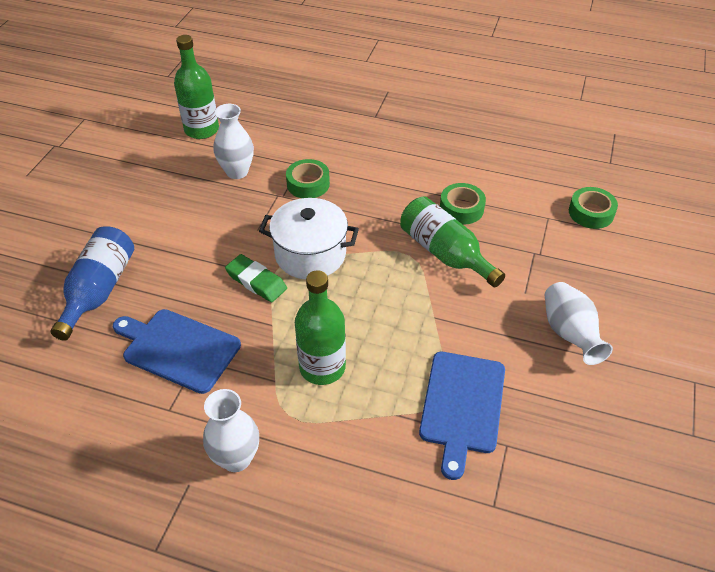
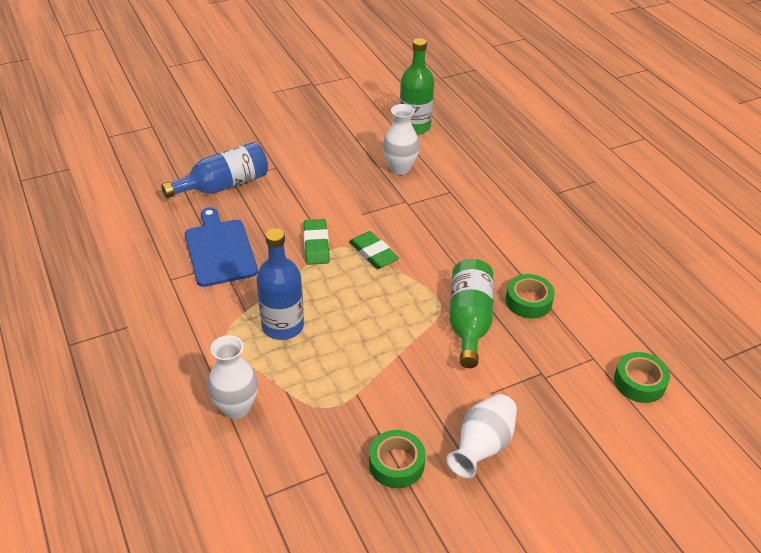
camera: 45 degrees right, 5 degrees down
white vase [203,389,259,472] -> white vase moved to [208,335,258,419]
white pot [259,198,359,279] -> green eraser [349,231,399,269]
green tape [286,159,330,198] -> green tape moved to [369,430,425,488]
green bottle [295,270,346,385] -> blue bottle [256,228,304,340]
blue cutting board [419,352,505,480] -> none

